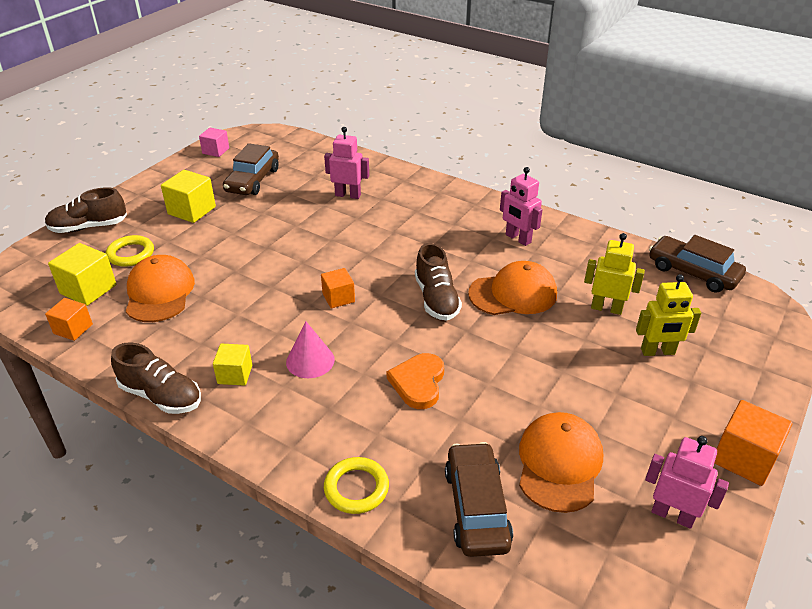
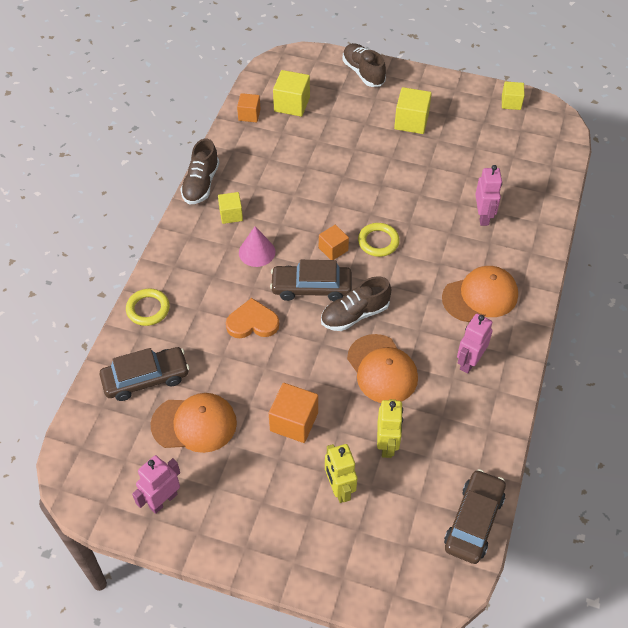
camera: 75 degrees right, 15 degrees up
yellow ring [106,235,154,267] -> yellow ring moved to [358,223,400,257]
orange cap [126,255,195,322] -> orange cap moved to [442,266,518,322]
pink cube [199,128,229,157] -> yellow cube [502,81,525,110]
brown car [223,143,279,195] -> brown car moved to [270,260,352,301]
pink robot [645,436,729,529] -> pink robot turned 150 degrees counterclockwise [132,455,180,514]
orange cube [714,400,792,486] -> orange cube moved to [269,383,318,443]

